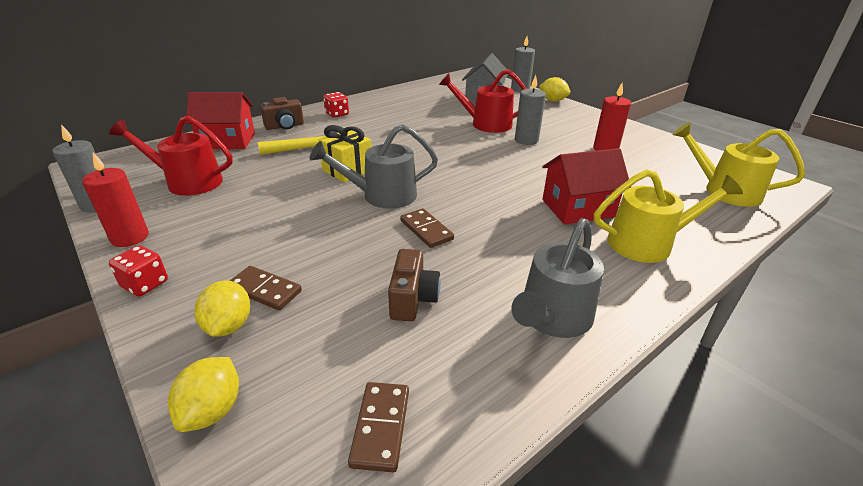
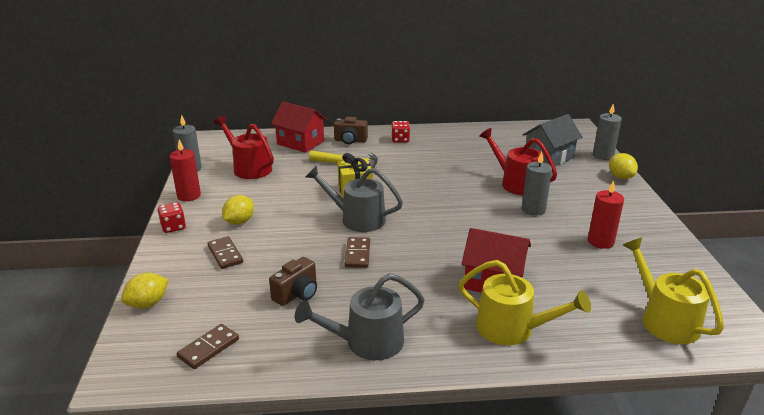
camera: 35 degrees right, 5 degrees down
yellow lemon [195,280,250,337] -> yellow lemon moved to [222,195,254,225]

